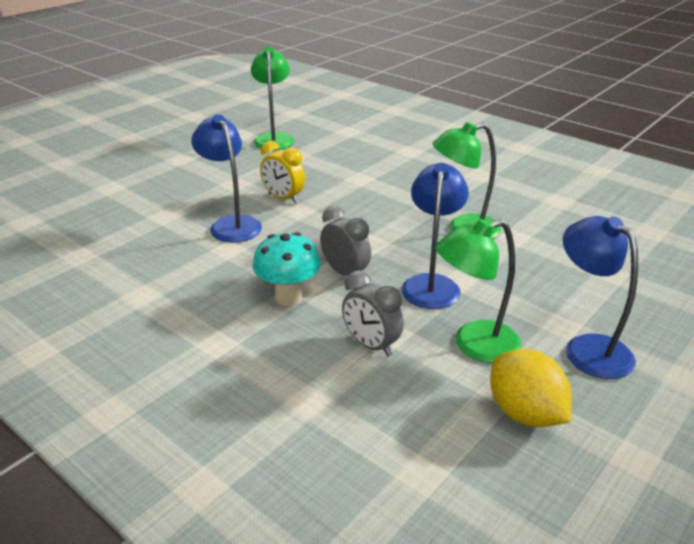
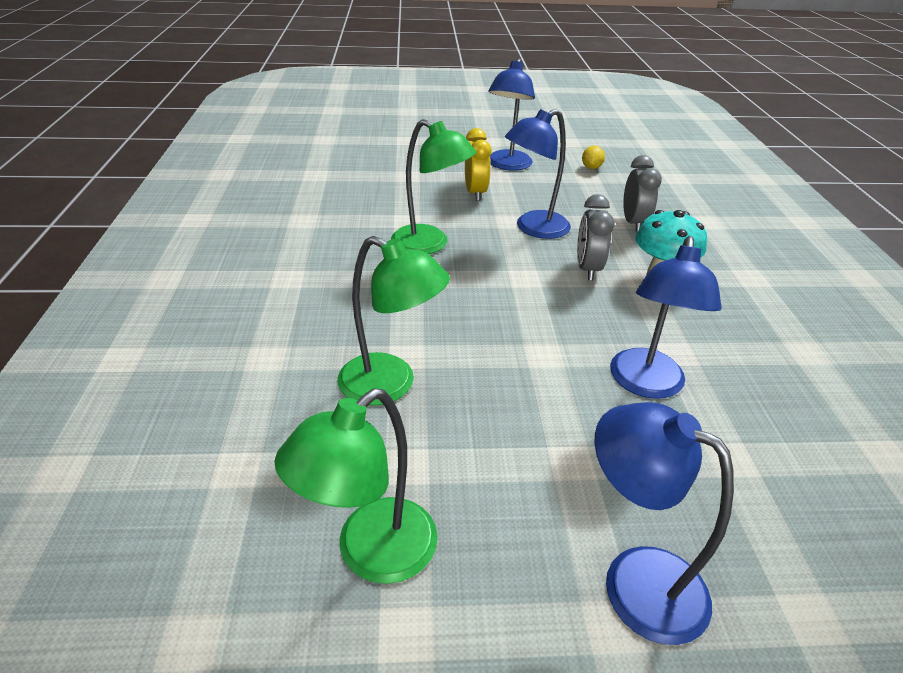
camera: 135 degrees left, 5 degrees up
yellow clock [260,141,305,204] -> yellow clock moved to [465,128,492,201]
green lamp [435,219,521,363] -> green lamp moved to [338,236,450,406]
yellow lemon [490,349,572,427] -> yellow lemon [582,146,605,169], size x0.51
none -> blue lamp [594,402,734,645]

